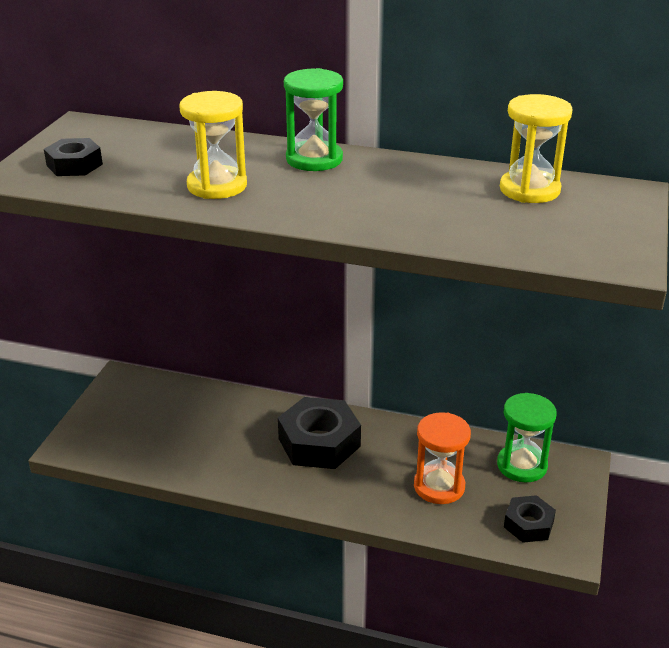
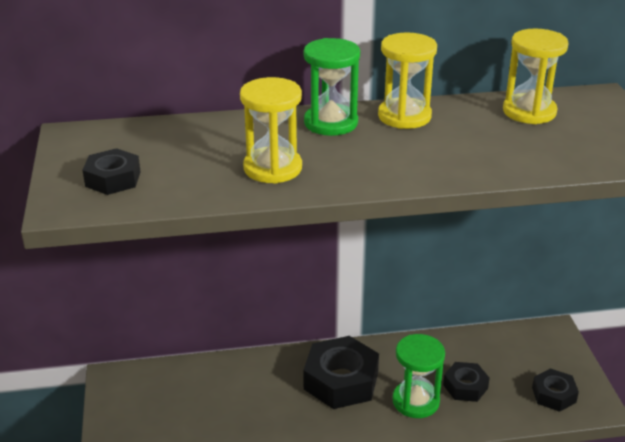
camera: 25 degrees left, 0 degrees up
orange hourglass [414,412,471,504] -> black nut [443,362,490,402]
green hourglass [497,393,557,483] -> green hourglass moved to [392,334,445,418]
none -> yellow hourglass [378,32,437,129]

